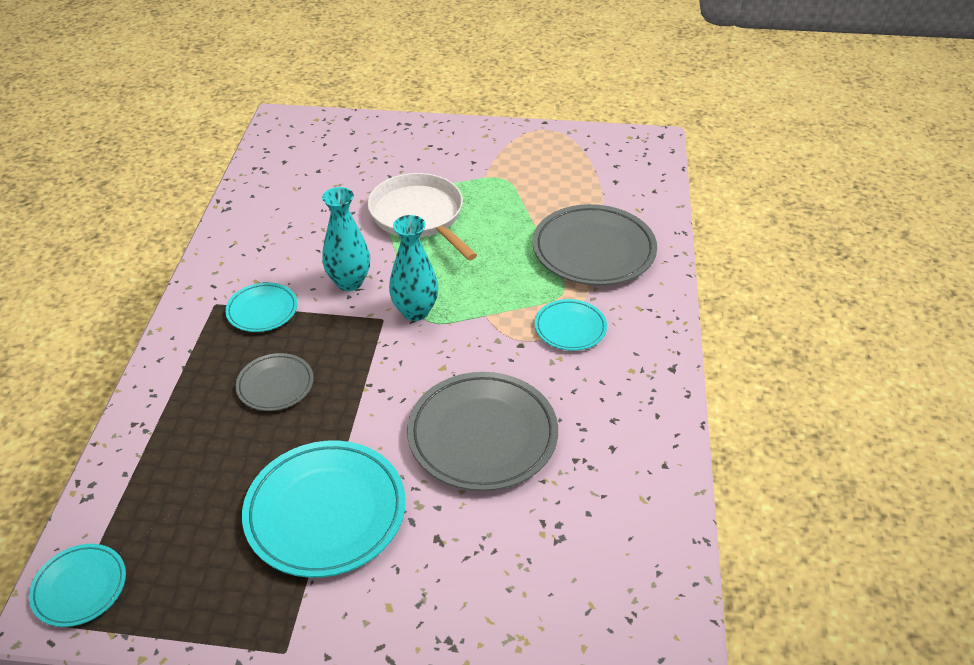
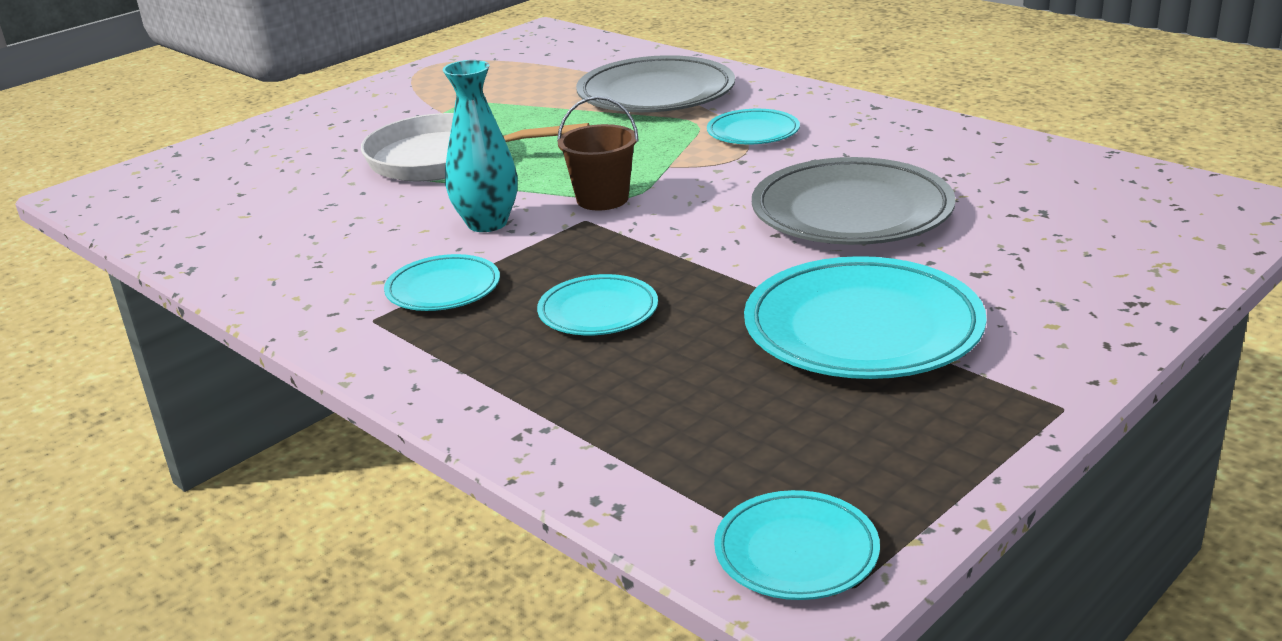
camera: 50 degrees left, 15 degrees down
grey plate [236,353,314,411] -> turquoise plate [537,274,658,335]
turquoise vase [389,215,438,321] -> brown bucket [557,96,639,211]

